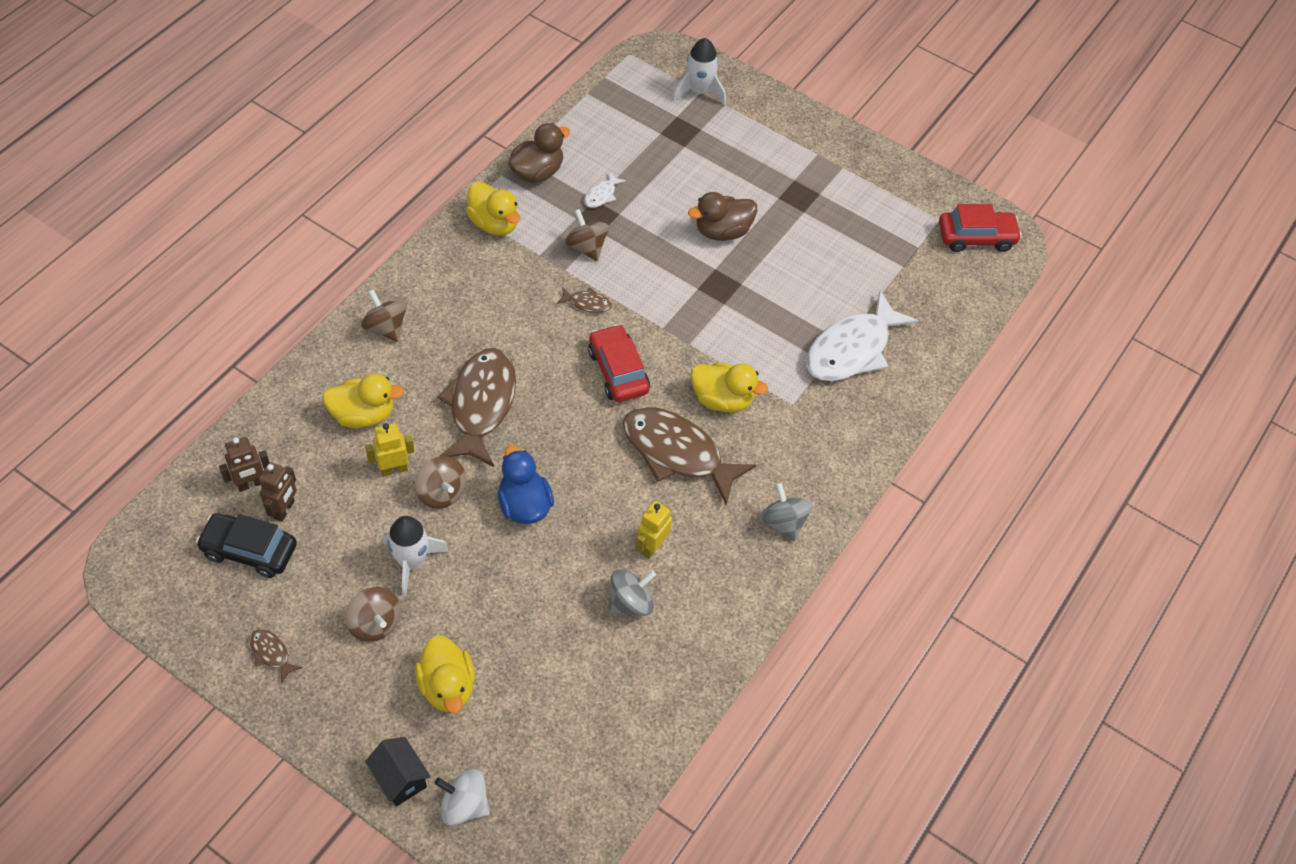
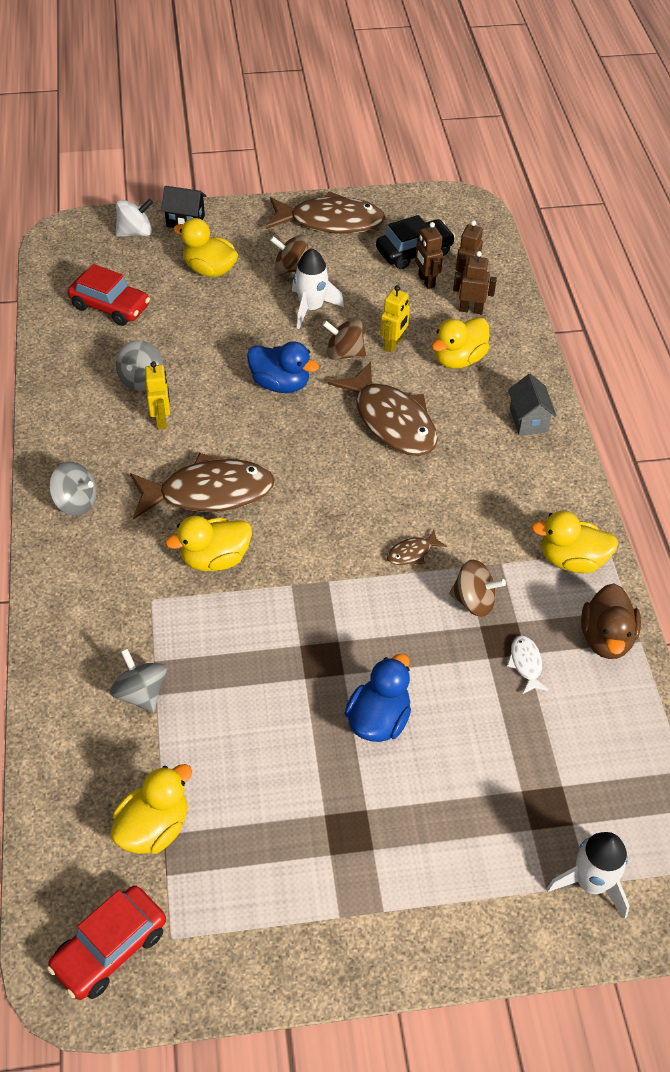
camera: 140 degrees right, 5 degrees down
brown fish [250,629,303,684] -> brown fish [266,191,385,234], size x2.39
brown spinning top [361,289,407,342] -> grey house [508,374,557,435]
red car [588,324,650,402] -> red car moved to [68,264,150,326]
brown duck [688,192,757,241] -> blue duck [344,654,411,742]
white fish [806,291,919,381] -> grey spinning top [110,649,167,713]
none -> yellow duck [110,764,192,854]
none -> brown robot [453,251,497,314]

